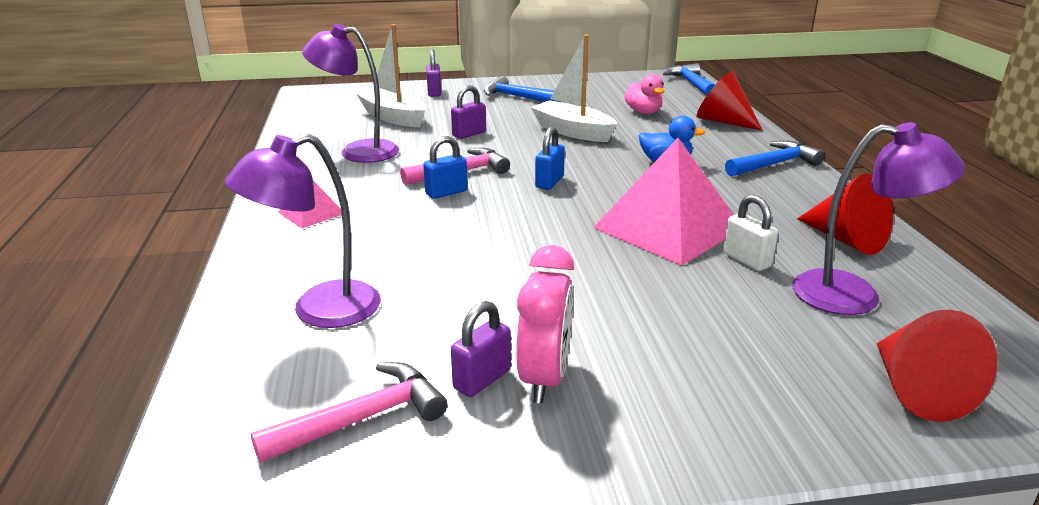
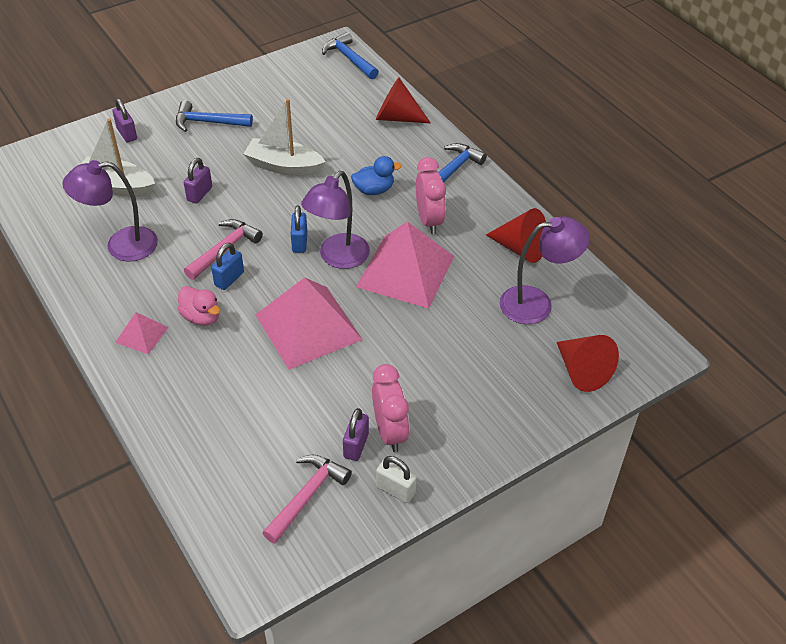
camera: 25 degrees left, 20 degrees up
purple lamp [225,134,381,328] -> purple lamp moved to [301,171,370,269]
pink duck [624,74,664,114] -> pink duck moved to [178,286,220,326]
white padlock [723,195,778,271] -> white padlock moved to [376,456,417,503]
none -> pink pyramid [256,277,363,370]
none -> pink clock [416,157,446,234]

